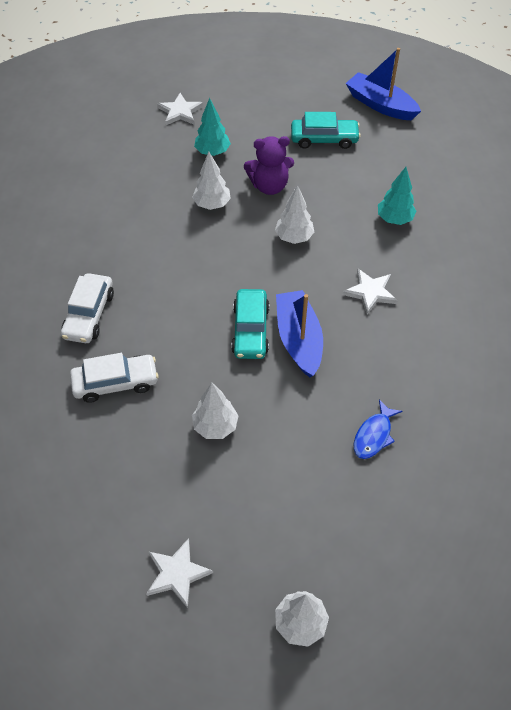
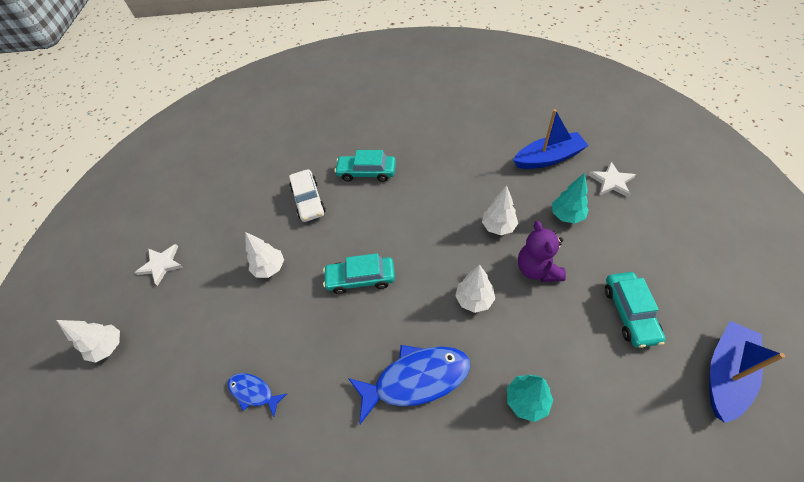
camera: 90 degrees right, 0 degrees up
white car [61,273,114,343] -> turquoise car [334,150,396,182]
blue boat [276,290,323,377] -> blue boat moved to [513,109,589,169]
white star [342,269,398,314] -> blue fish [348,345,470,424]

